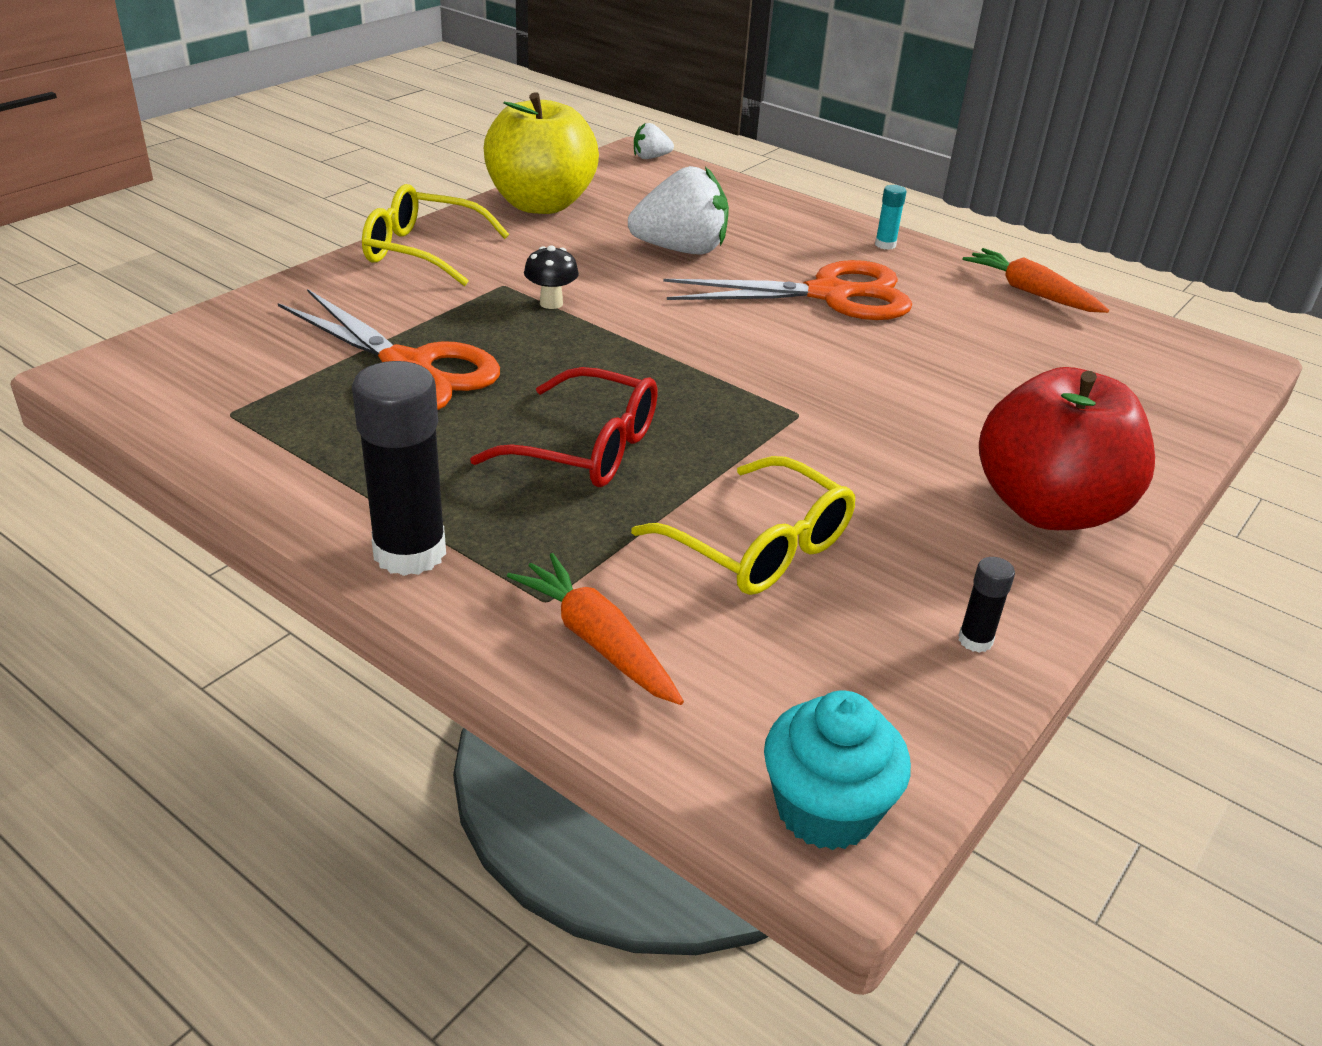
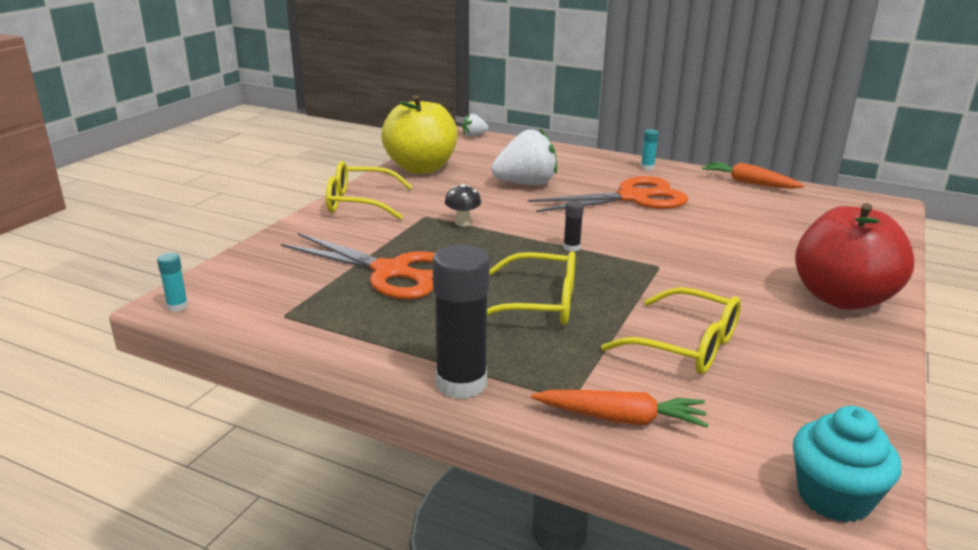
camera: 10 degrees left, 10 degrees down
red glasses [470,367,658,487] -> yellow glasses [487,251,576,325]
orange carrot [507,553,684,705] -> orange carrot turned 150 degrees clockwise [531,390,709,428]
black glue stick [958,557,1015,653] -> black glue stick moved to [563,201,584,252]
none -> turquoise glue stick [157,253,188,312]

